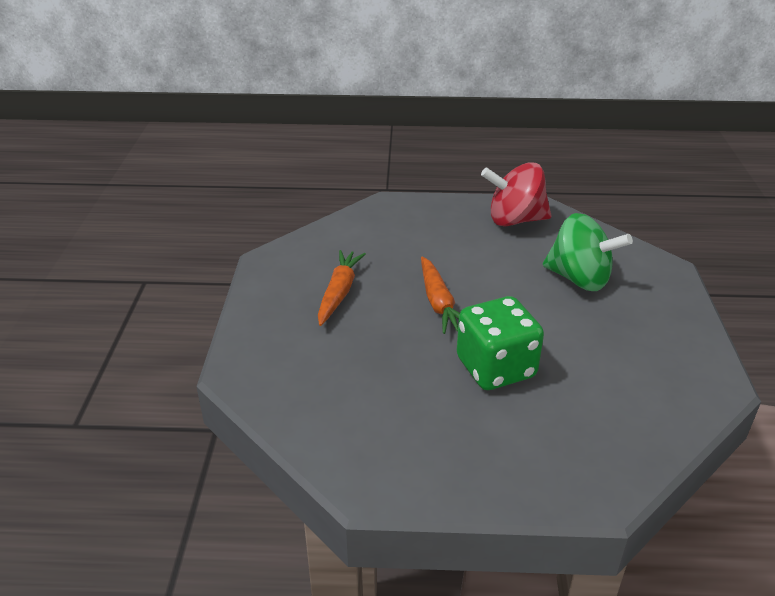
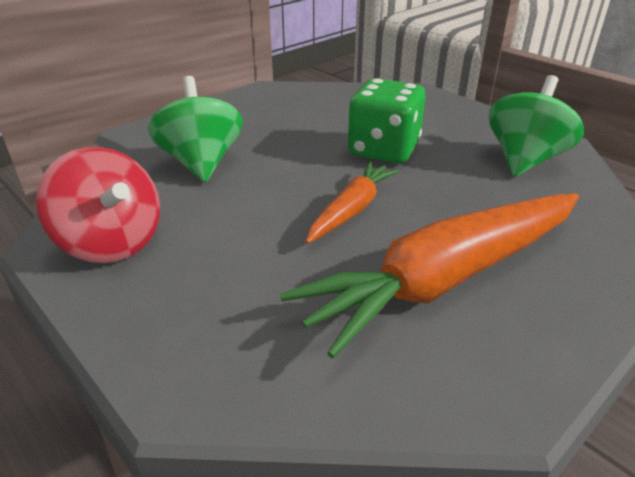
camera: 135 degrees left, 0 degrees up
orange carrot [318,250,366,326] -> orange carrot [280,193,579,358], size x1.94
none -> green spinning top [488,75,584,177]

